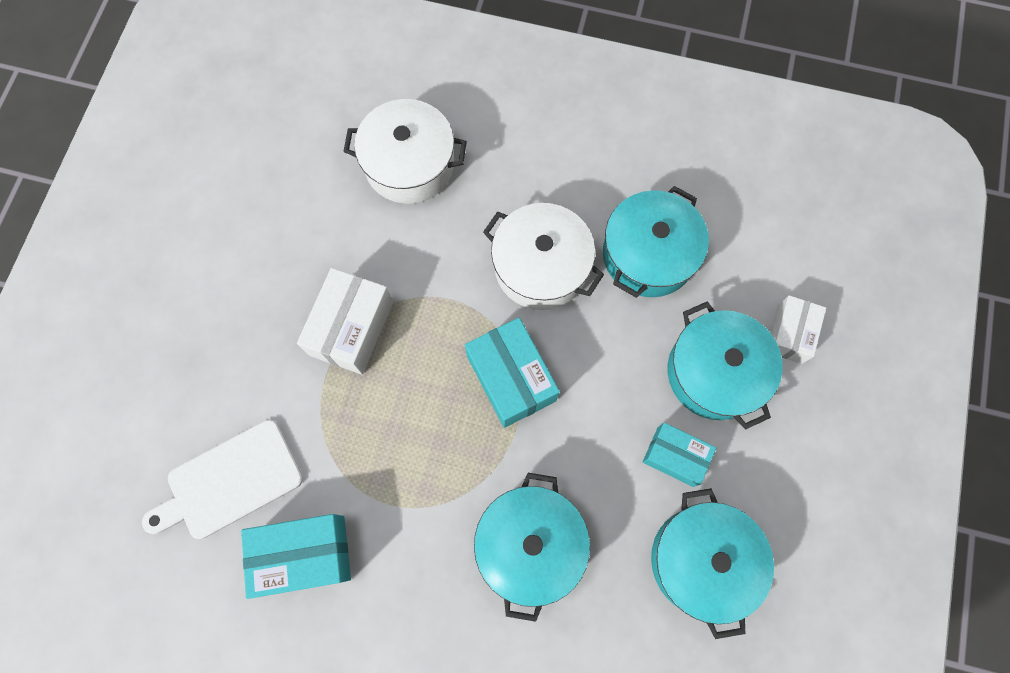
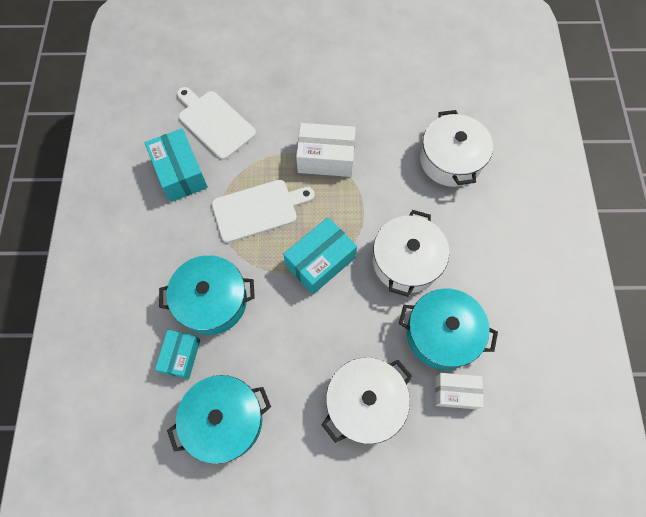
camera: 75 degrees right, 5 degrees down
turquoise box [643,423,716,487] -> turquoise box moved to [155,330,200,379]
turquoise pot [668,302,783,429] -> white pot [322,358,412,444]
white box [770,295,826,364] -> white box moved to [435,373,483,409]
none -> white cutting board [212,180,315,243]

